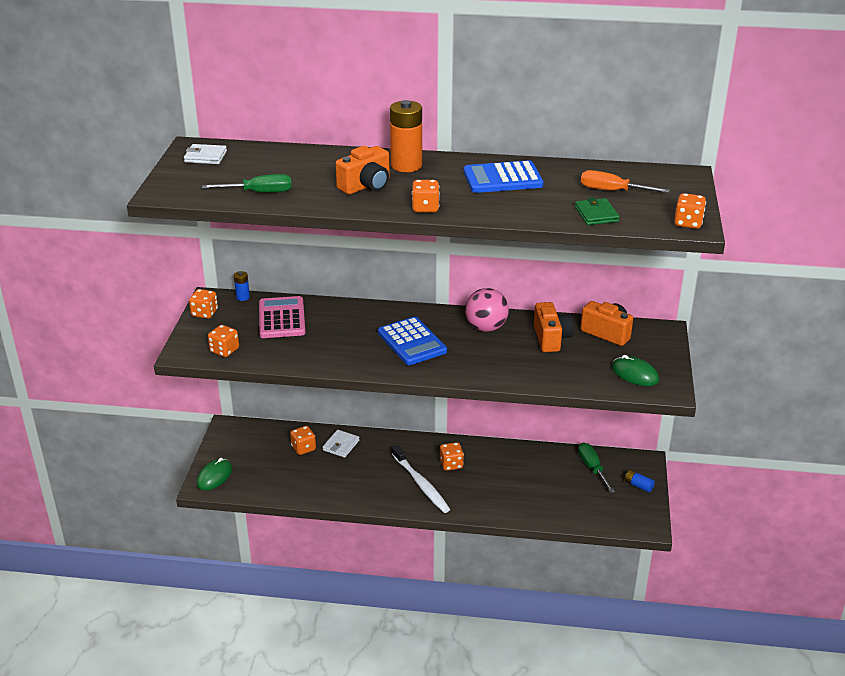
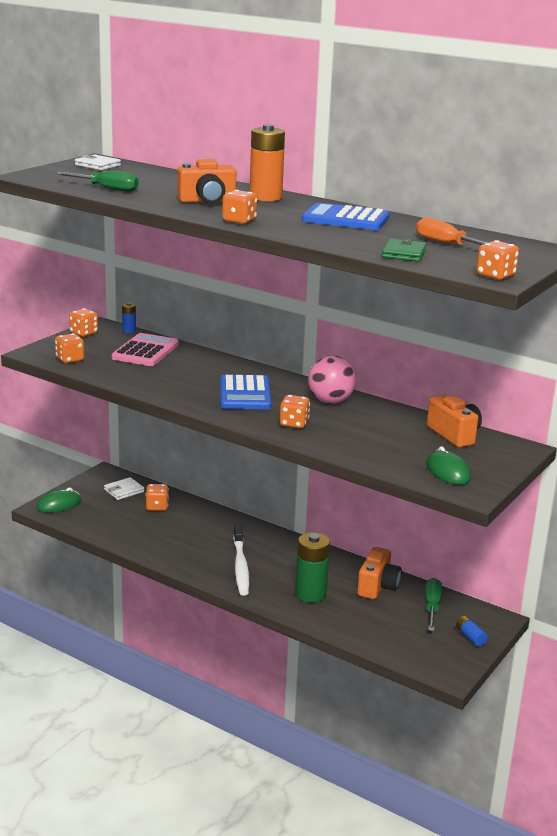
camera: 25 degrees right, 10 degrees down
white wallet [323,430,360,458] -> white wallet moved to [104,477,144,500]
orange dice [440,442,464,471] -> orange dice moved to [280,395,310,428]
orange camera [534,302,573,352] -> orange camera moved to [357,547,401,599]
none -> green battery [295,532,330,603]

